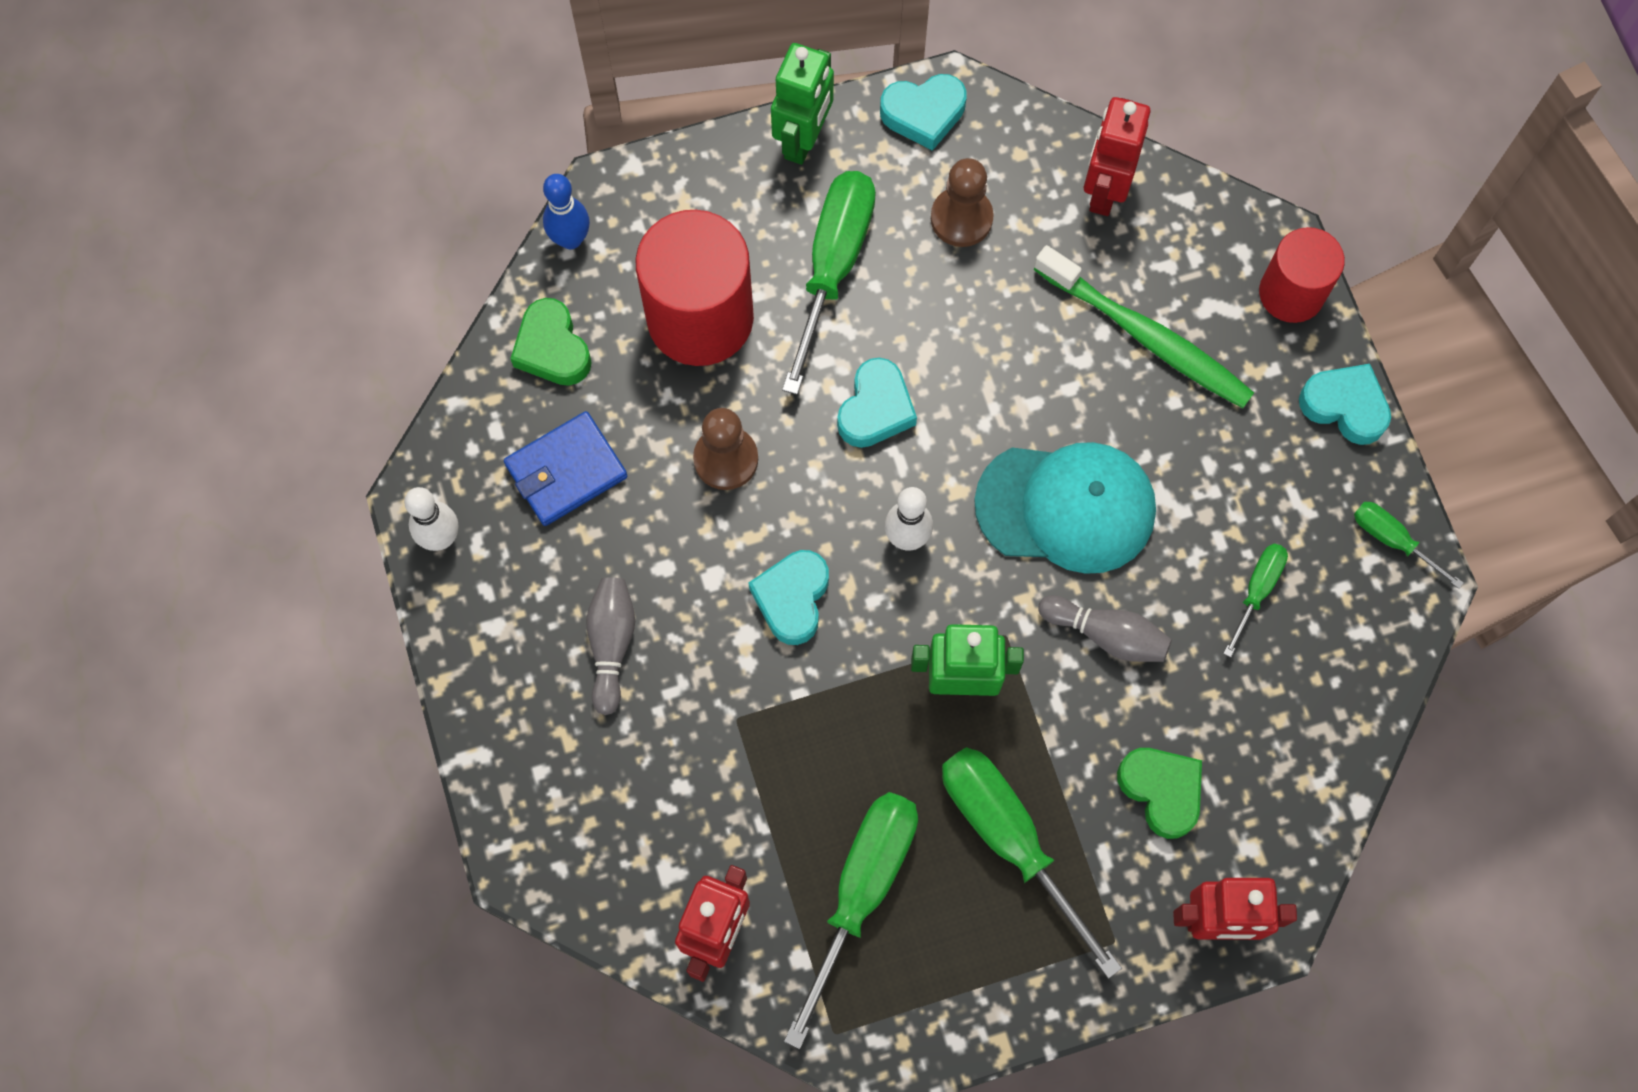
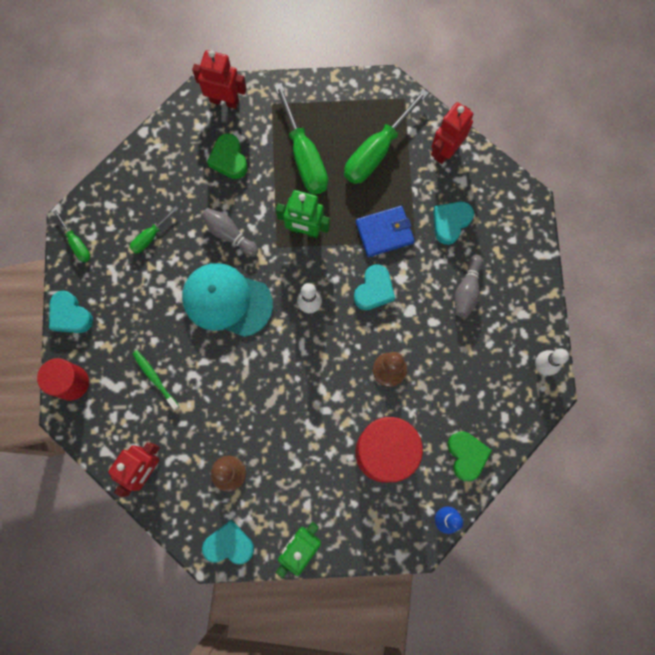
camera: 165 degrees left, 5 degrees up
blue wallet [504,411,628,526] -> blue wallet moved to [356,206,415,257]
green screwdriver [782,171,876,395] -> none
turquoise heart [837,358,917,448] -> turquoise heart moved to [433,202,474,245]
green toothbrush [1033,245,1254,408] -> green toothbrush [132,350,179,411], size x0.54

